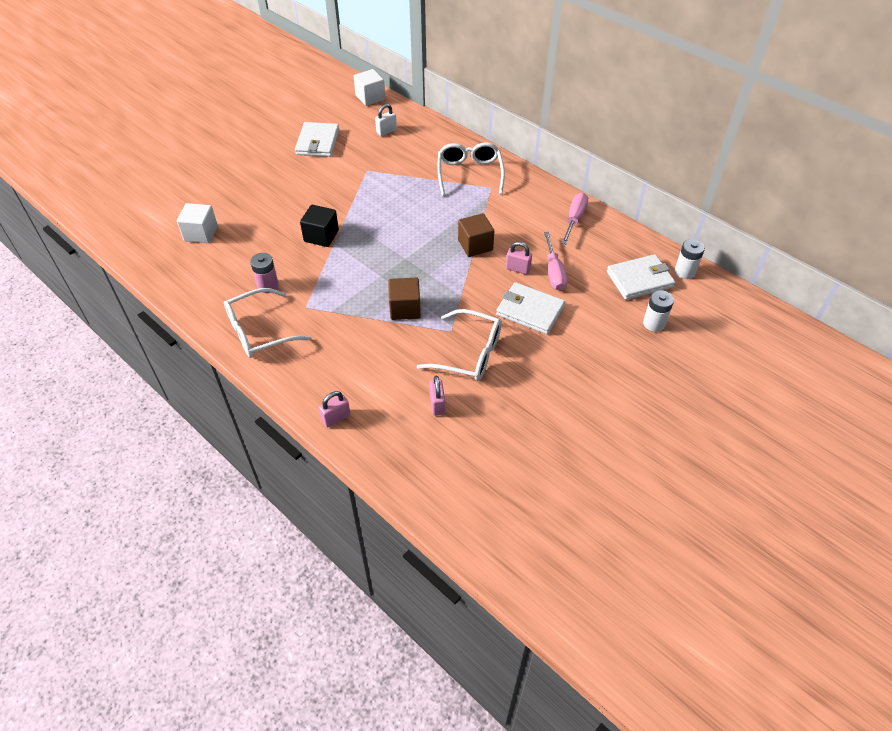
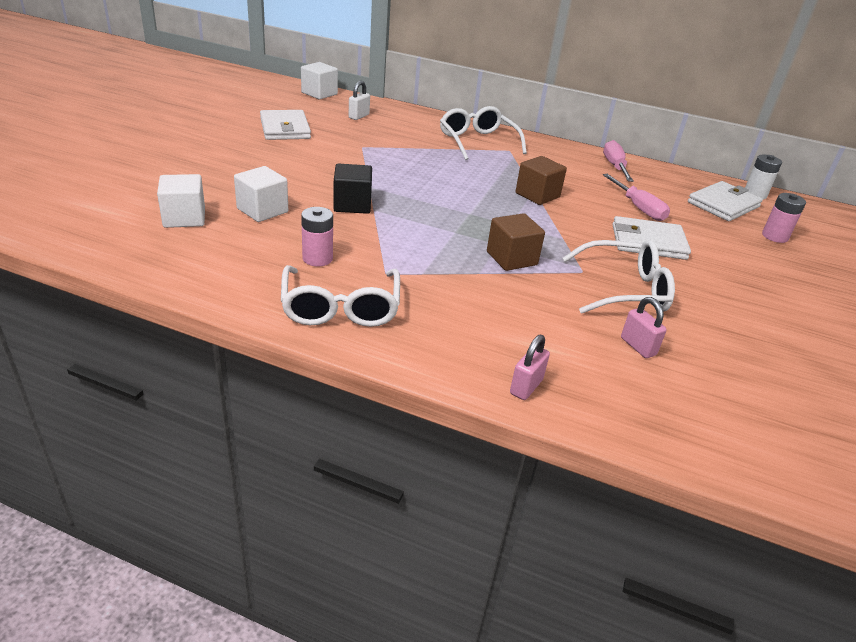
camera: 25 degrees left, 15 degrees down
white glasses [224,288,311,358] -> white glasses turned 45 degrees counterclockwise [281,265,400,327]
pink padlock [506,242,532,275] -> none
white battery [643,290,674,332] -> pink battery [762,193,806,243]
none -> white cube [234,166,288,222]

